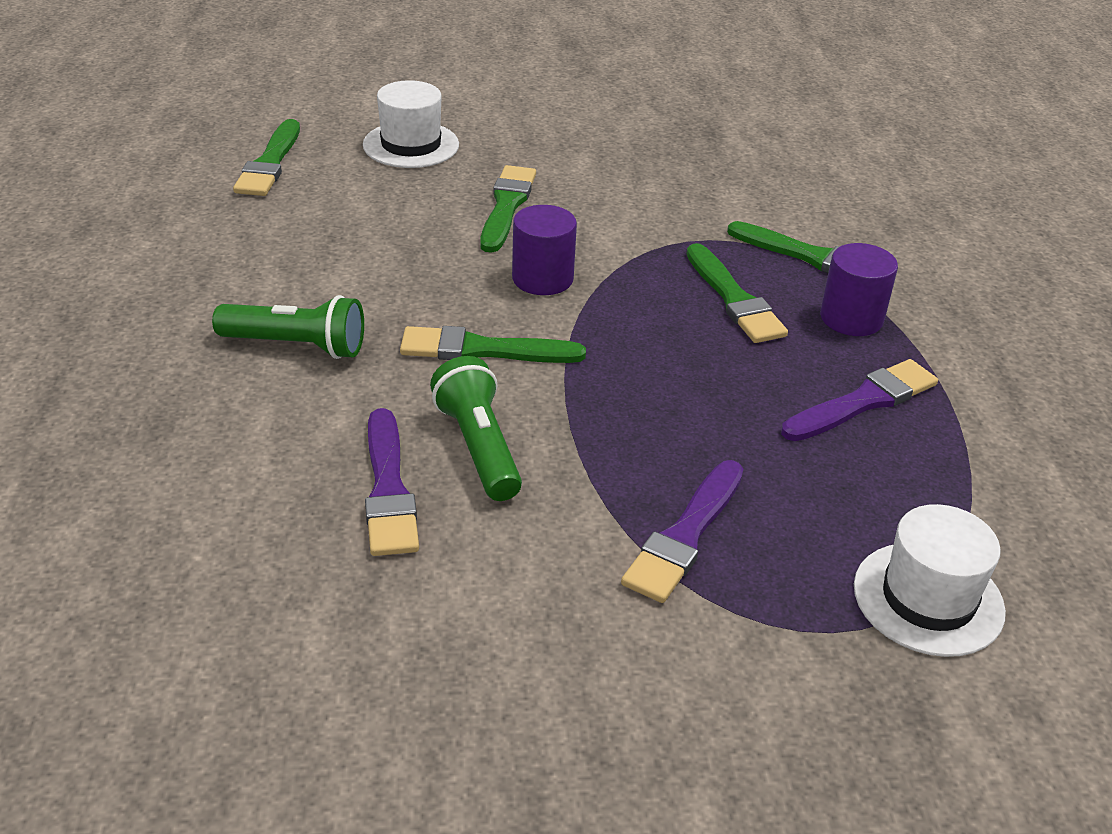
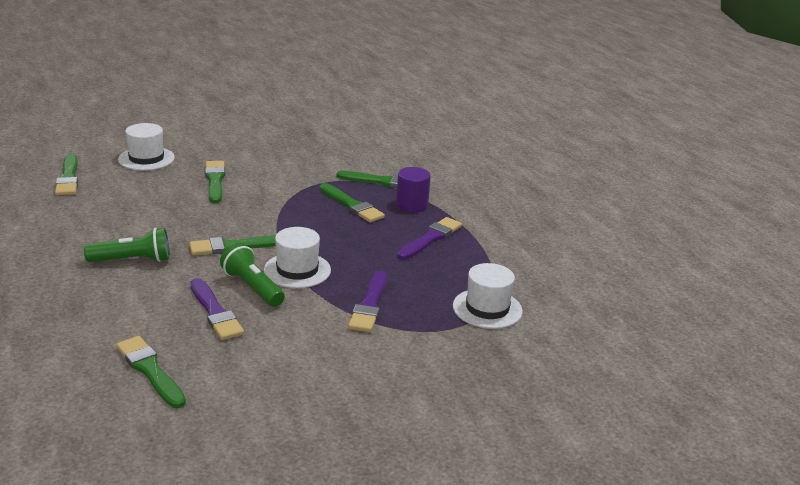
camera: 20 degrees left, 10 degrees down
purple cylinder [512,205,577,295] -> none
none -> green brush [116,336,186,408]
none -> white hat [264,227,331,288]

